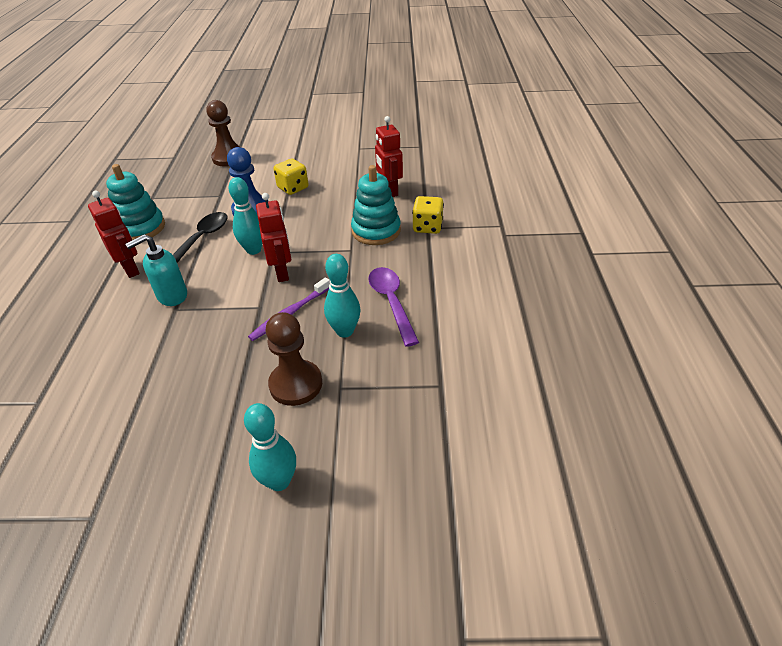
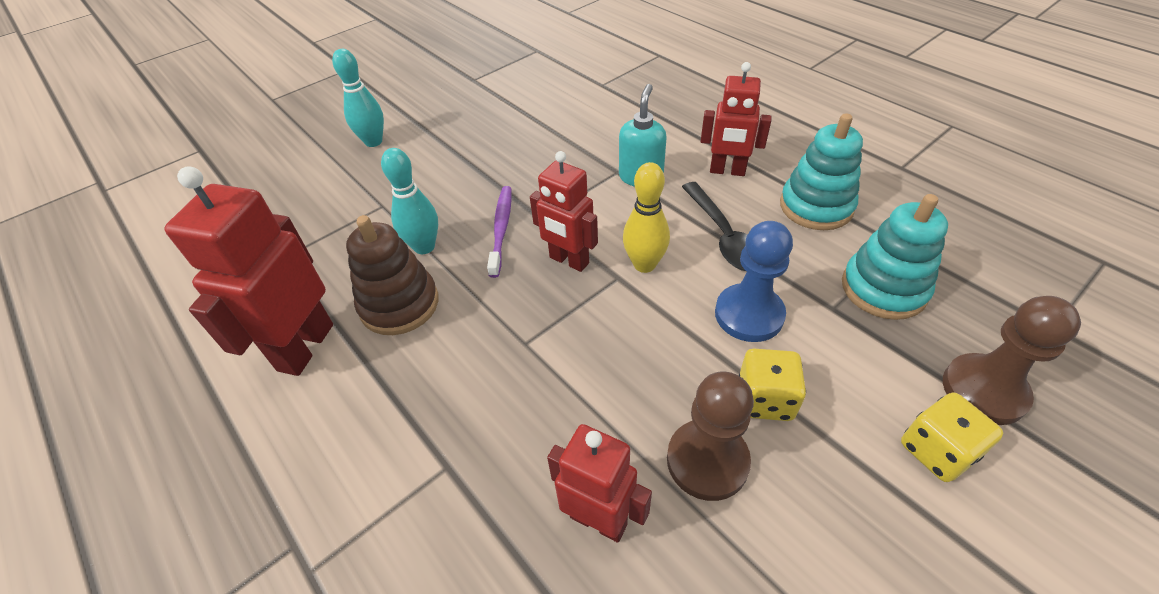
camera: 140 degrees right, 5 degrees up
turquoise bowling pin [229,177,262,255] -> yellow bowling pin [623,162,670,273]
brown pawn [266,312,322,406] -> brown pawn moved to [667,372,754,501]
turquoise stacking toy [351,165,401,245] -> turquoise stacking toy moved to [842,194,948,320]
purple spoon [368,267,419,347] -> brown stacking toy [346,215,439,335]
yellow dice [412,196,444,234] -> yellow dice moved to [901,392,1003,482]
none -> red robot [164,166,333,376]

